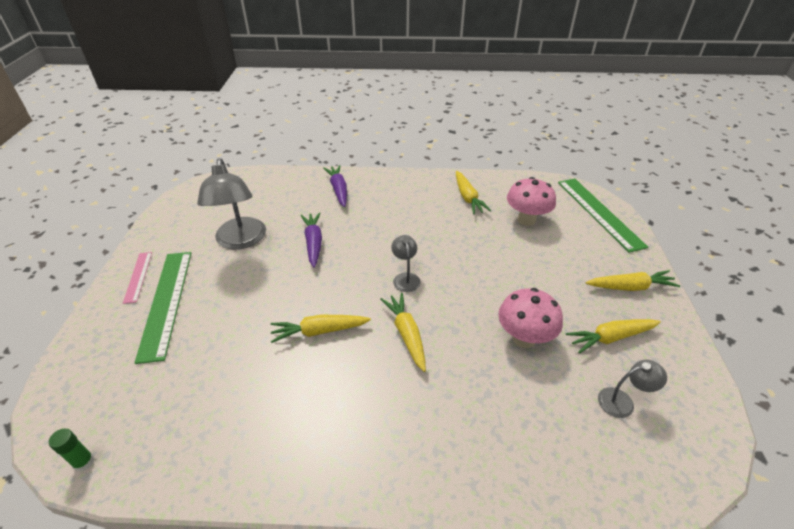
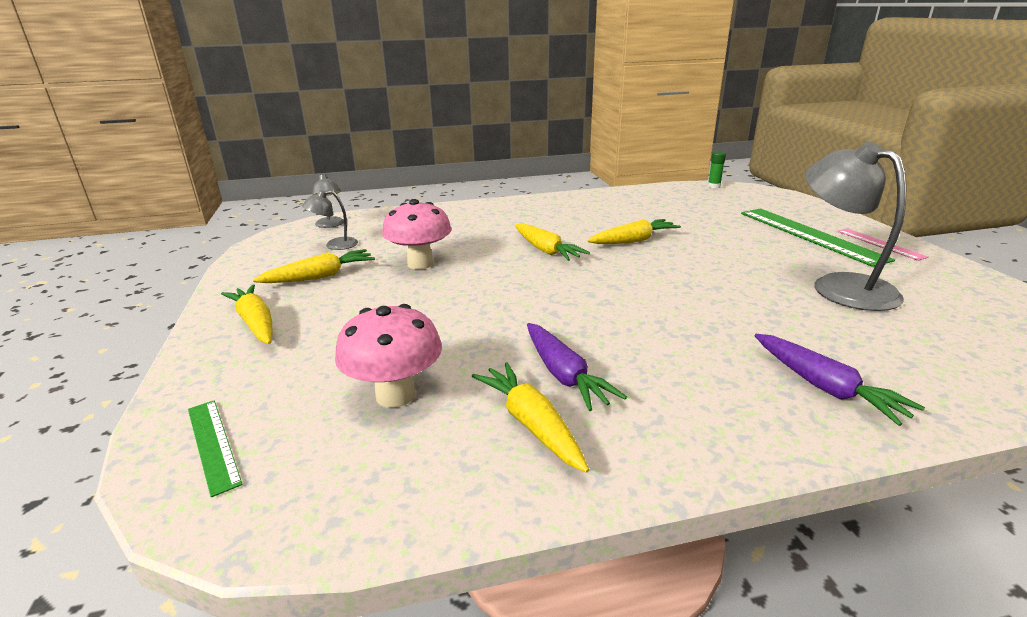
camera: 165 degrees right, 15 degrees down
purple carrot [301,212,322,268] -> purple carrot moved to [527,323,627,411]
grey lamp [391,235,421,292] -> grey lamp moved to [312,174,344,228]
green ruler [558,179,648,253] -> green ruler [188,401,243,497], size x0.52
yellow carrot [586,270,680,291] -> yellow carrot turned 75 degrees clockwise [221,284,273,344]

